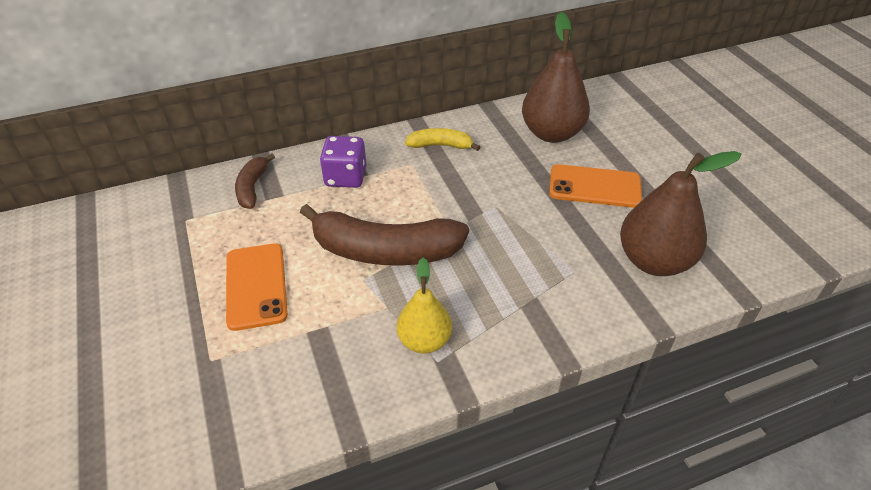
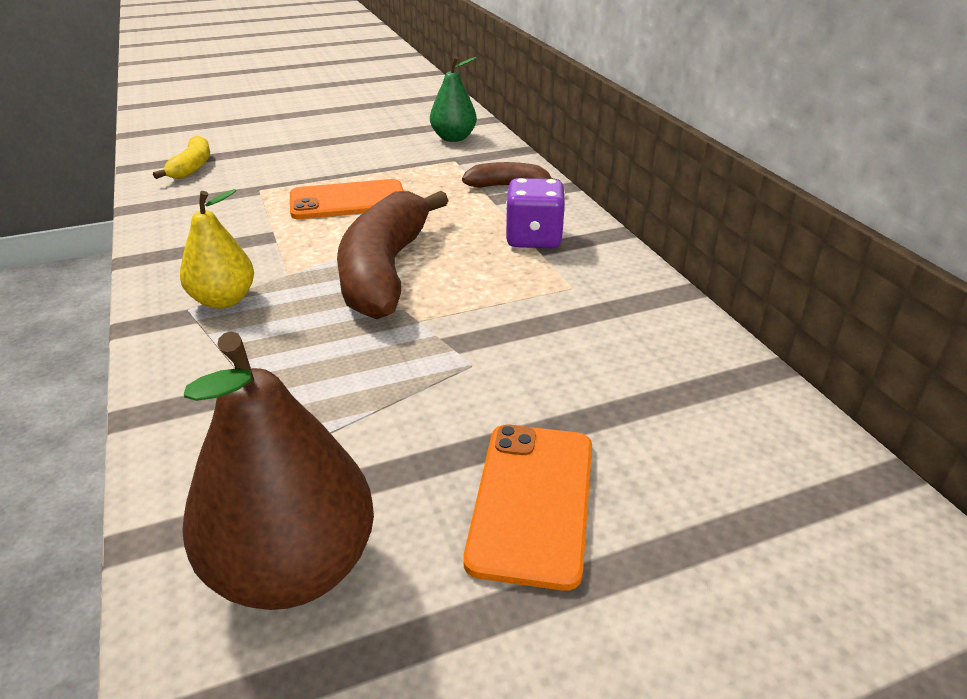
camera: 90 degrees right, 10 degrees down
yellow banana [405,128,480,151] -> yellow banana moved to [153,135,210,179]
brown pear [522,12,590,143] -> none
none -> green pear [430,57,477,142]

